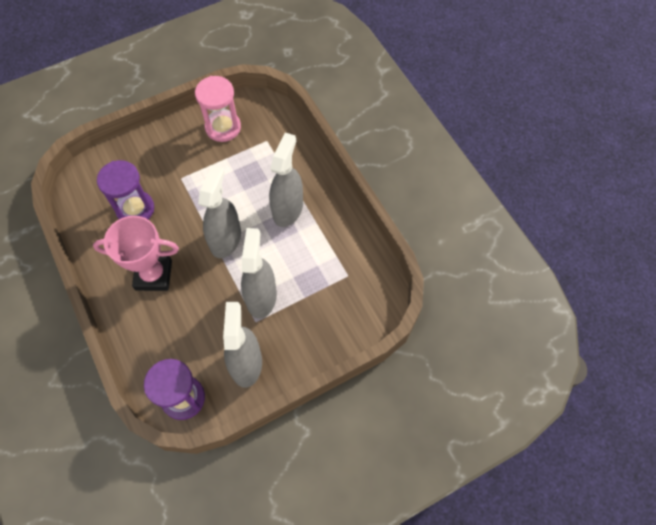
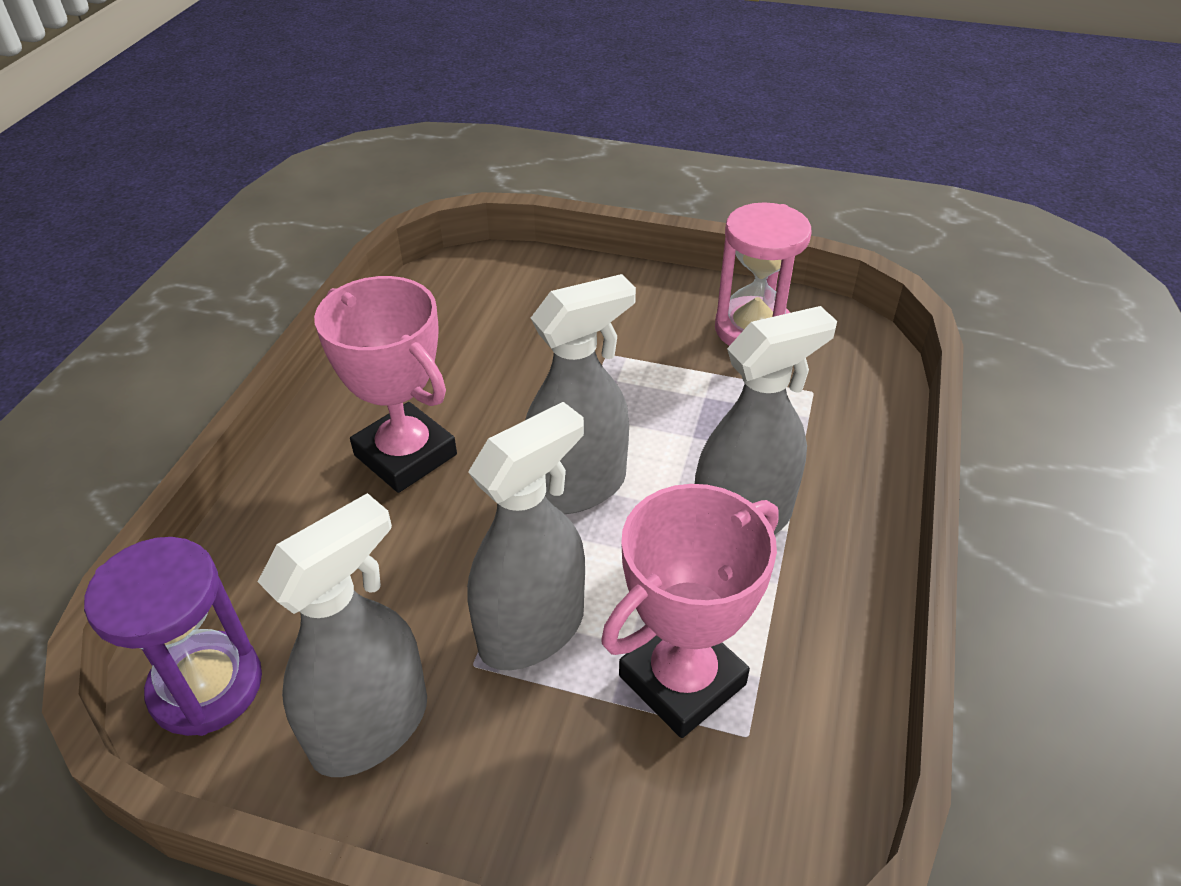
camera: 45 degrees right, 20 degrees down
purple hourglass [97,160,154,220] -> none
none -> pink trophy [601,484,779,738]

